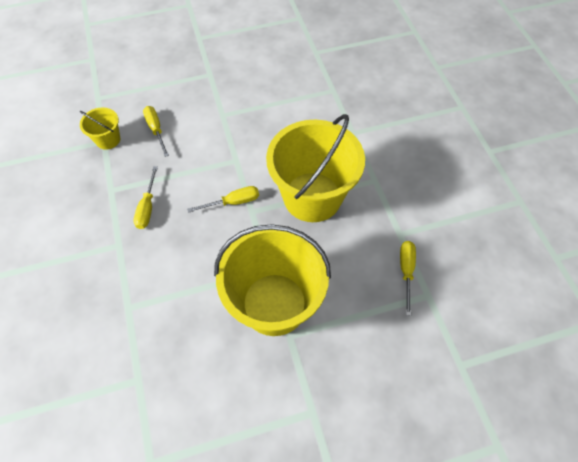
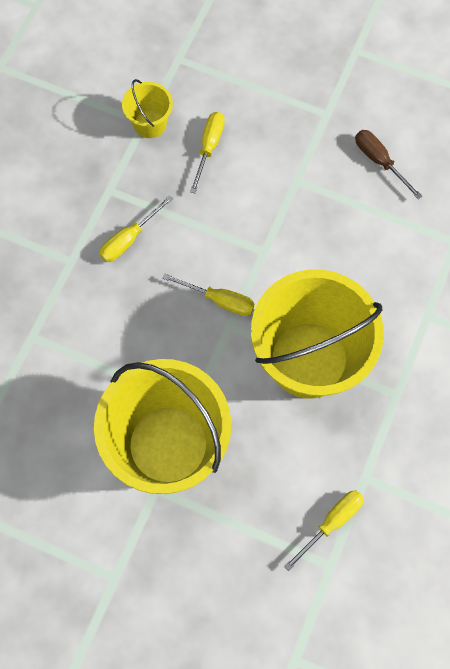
camera: 40 degrees right, 10 degrees up
none -> brown screwdriver [355,130,422,199]

